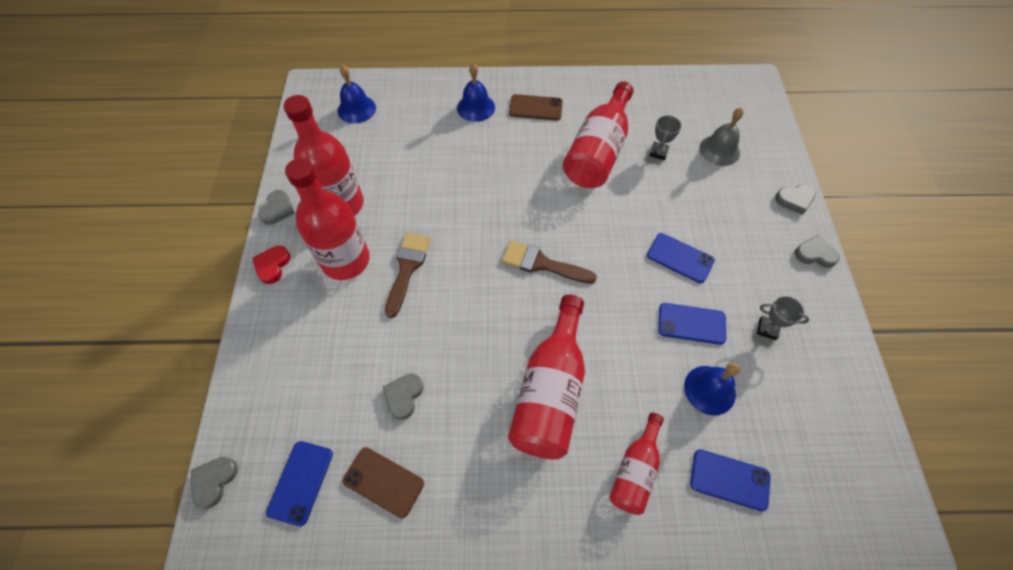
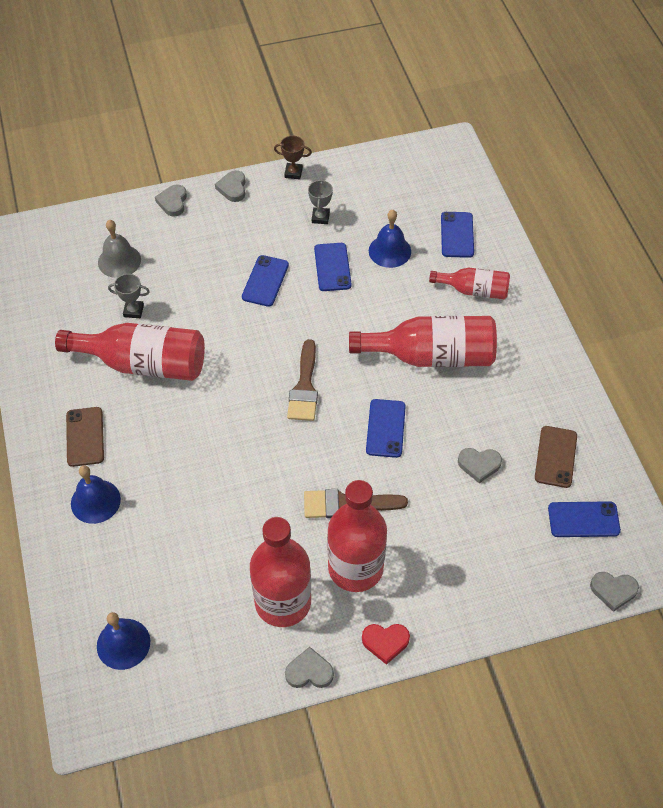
camera: 105 degrees left, 5 degrees down
grey heart [775,185,816,215] -> grey heart turned 150 degrees counterclockwise [155,184,187,217]
none -> brown trophy [274,136,312,179]
none -> blue phone [366,399,406,458]

